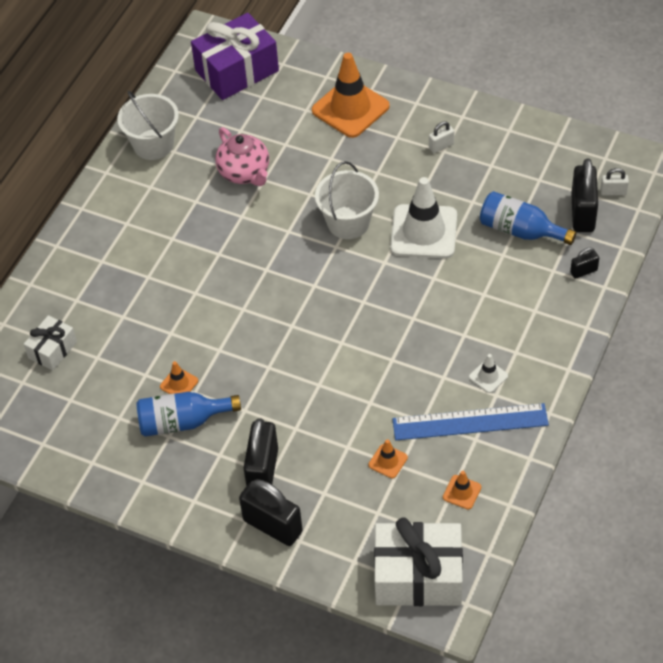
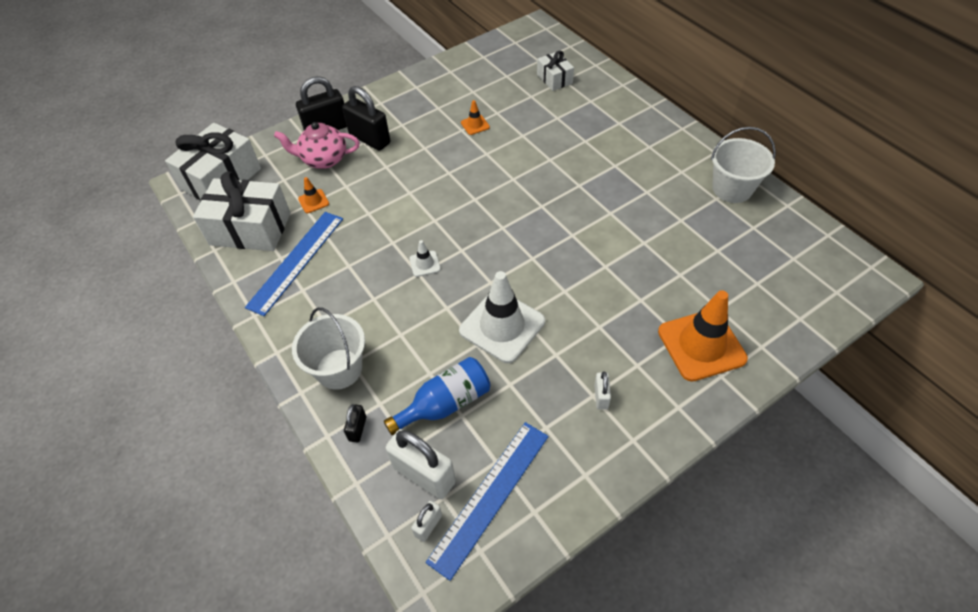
camera: 120 degrees right, 0 degrees up
blue bottle [136,392,241,437] -> none
purple gift [191,13,279,100] -> none
pink teapot [215,127,269,186] -> pink teapot moved to [274,122,360,169]
white bucket [315,161,379,239] -> white bucket moved to [292,307,365,390]
orange traffic cone [443,471,481,509] -> white gift [193,171,291,251]
white traffic cone [469,354,508,393] -> white traffic cone moved to [409,240,441,277]
black padlock [571,159,598,232] -> white padlock [386,429,456,499]
none -> blue ruler [425,422,549,581]

